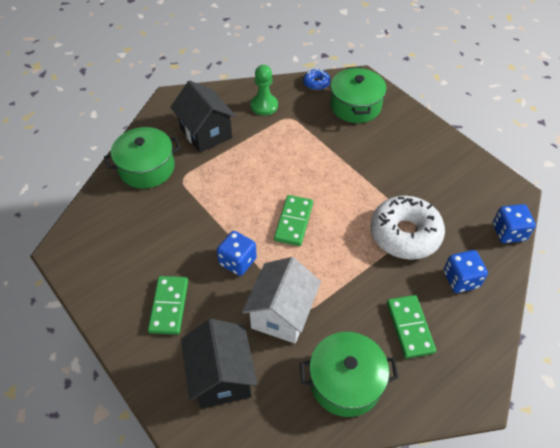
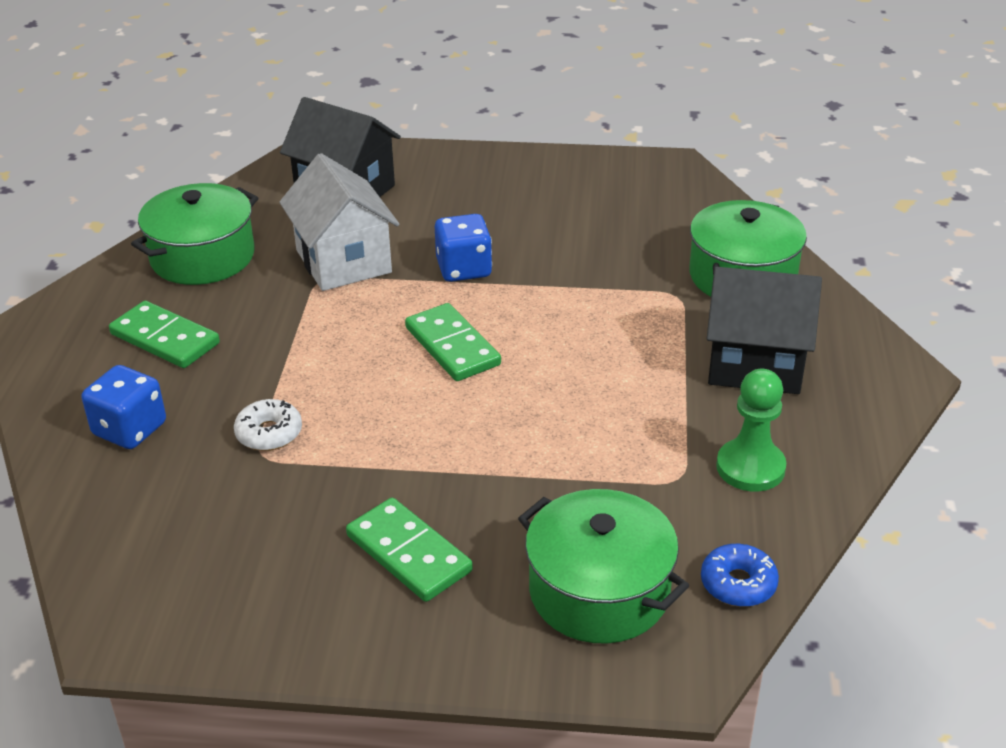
camera: 135 degrees right, 15 degrees down
green domino [148,276,188,335] -> green domino moved to [346,498,473,602]
white donut [370,196,445,260] -> white donut [234,399,302,451], size x0.46
blue dice [493,204,536,243] -> none

